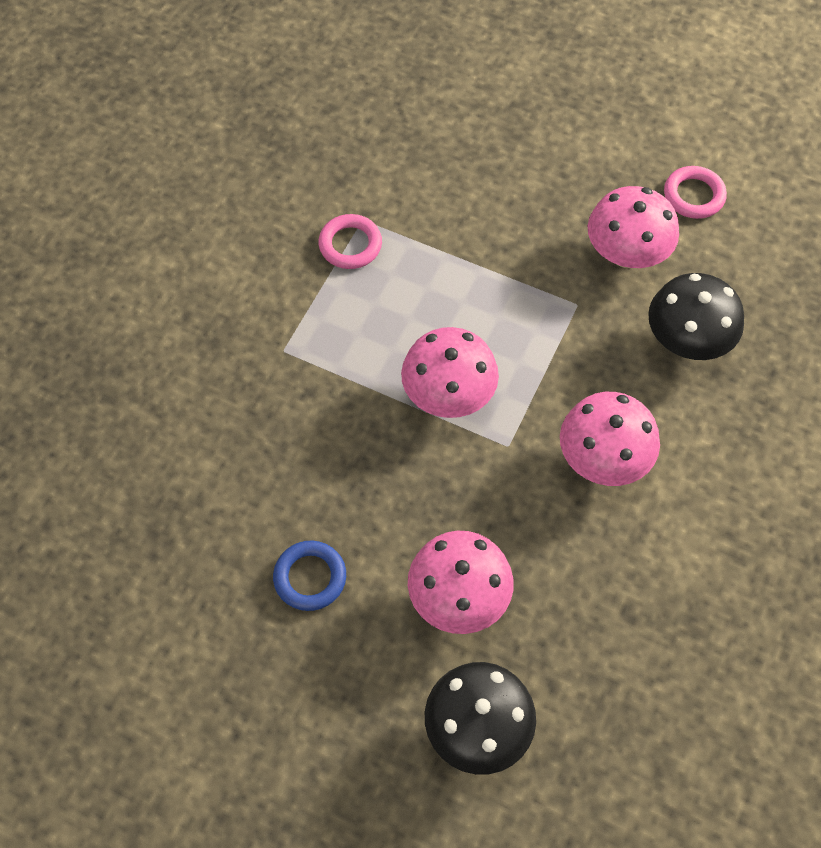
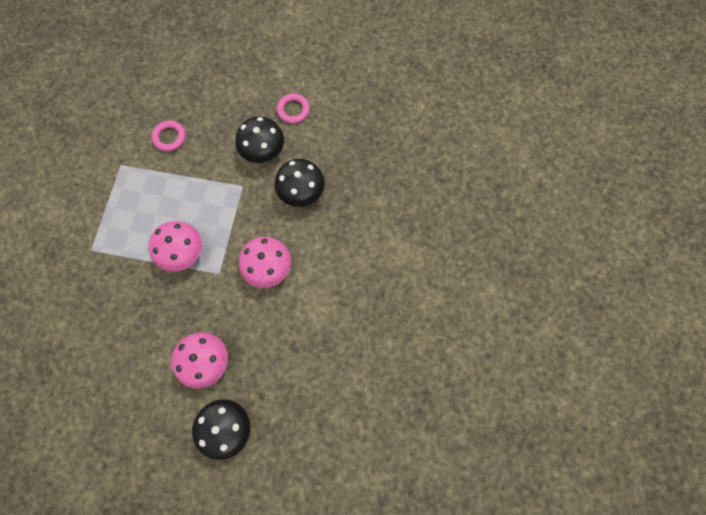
camera: 15 degrees left, 10 degrees up
blue ring [273,541,346,611] -> none
pink ring [318,214,382,269] -> pink ring moved to [152,120,186,151]
pink mushroom [588,186,679,268] -> black mushroom [235,116,284,163]

